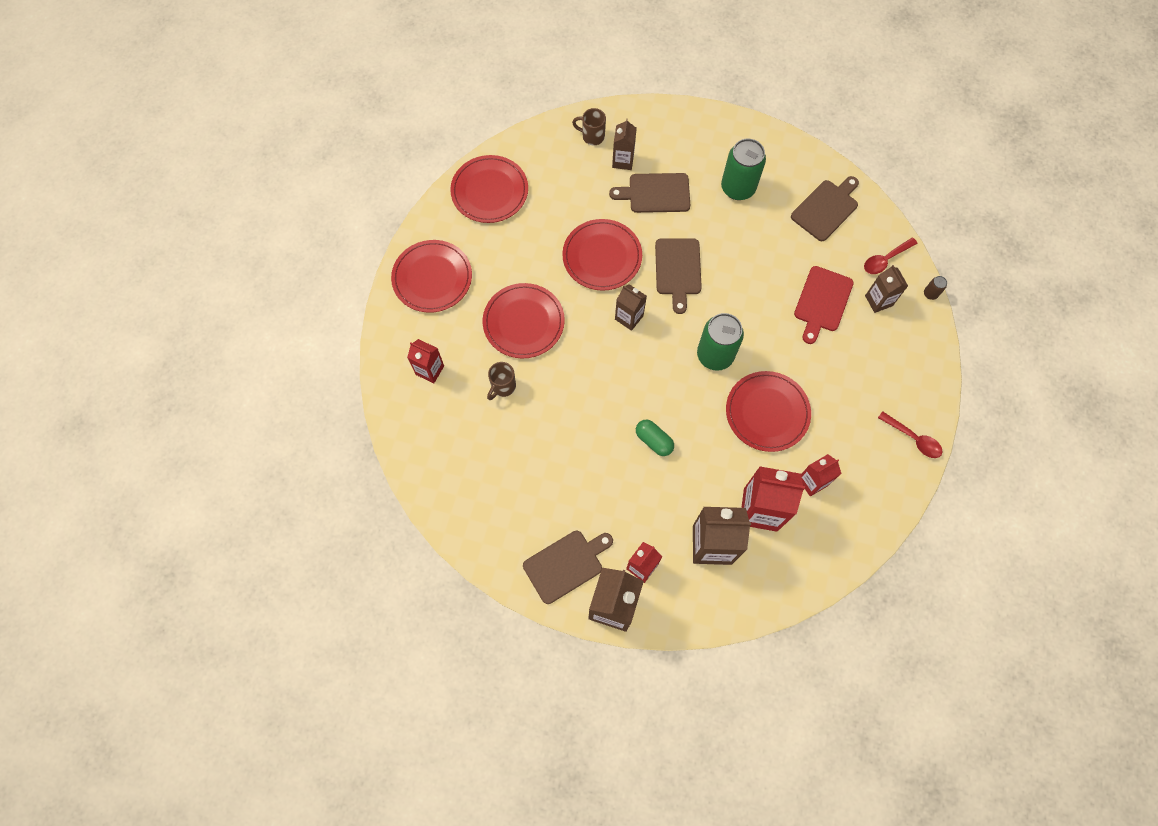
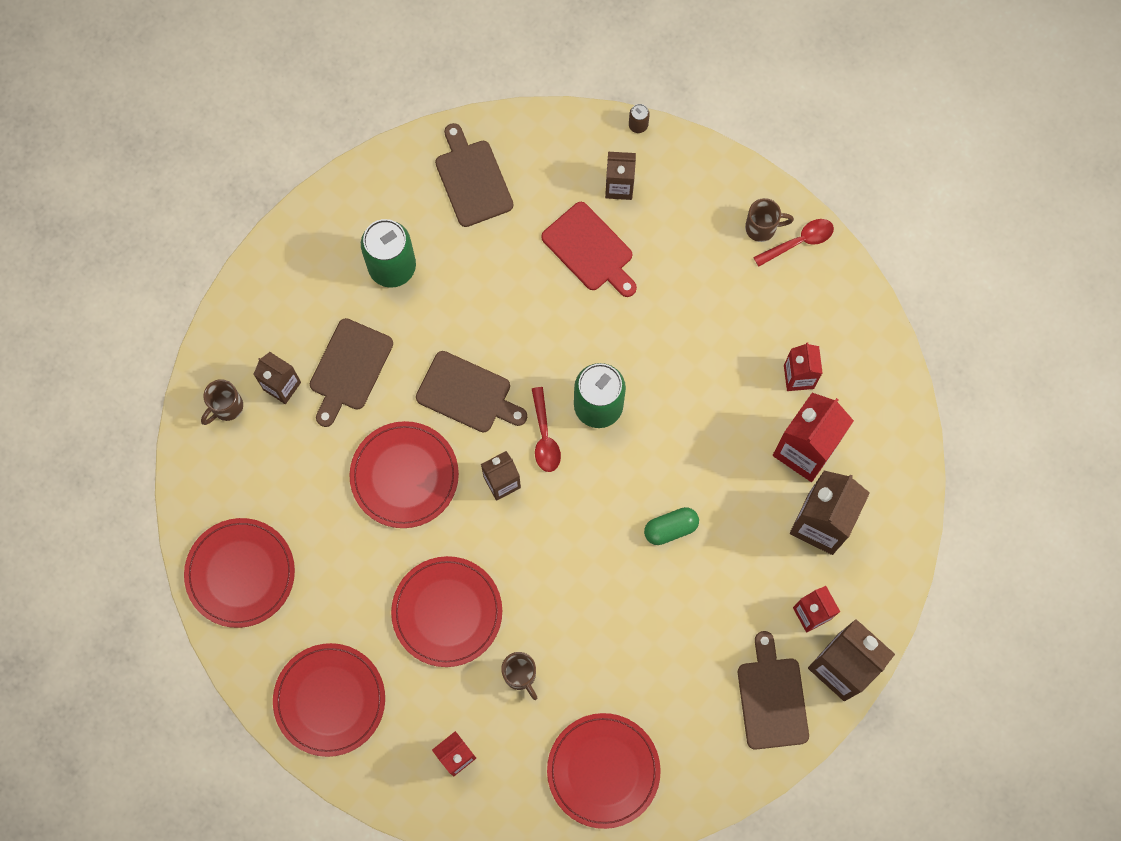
camera: 65 degrees left, 5 degrees up
red plate [726,371,811,452] -> red plate moved to [547,713,661,829]
red spoon [864,238,918,274] -> red spoon moved to [532,387,561,472]
none -> brown mug [745,198,794,242]

